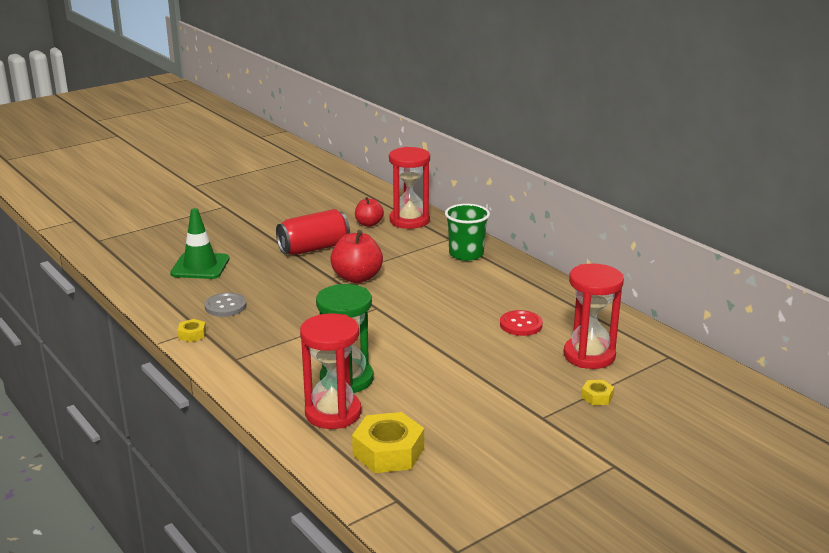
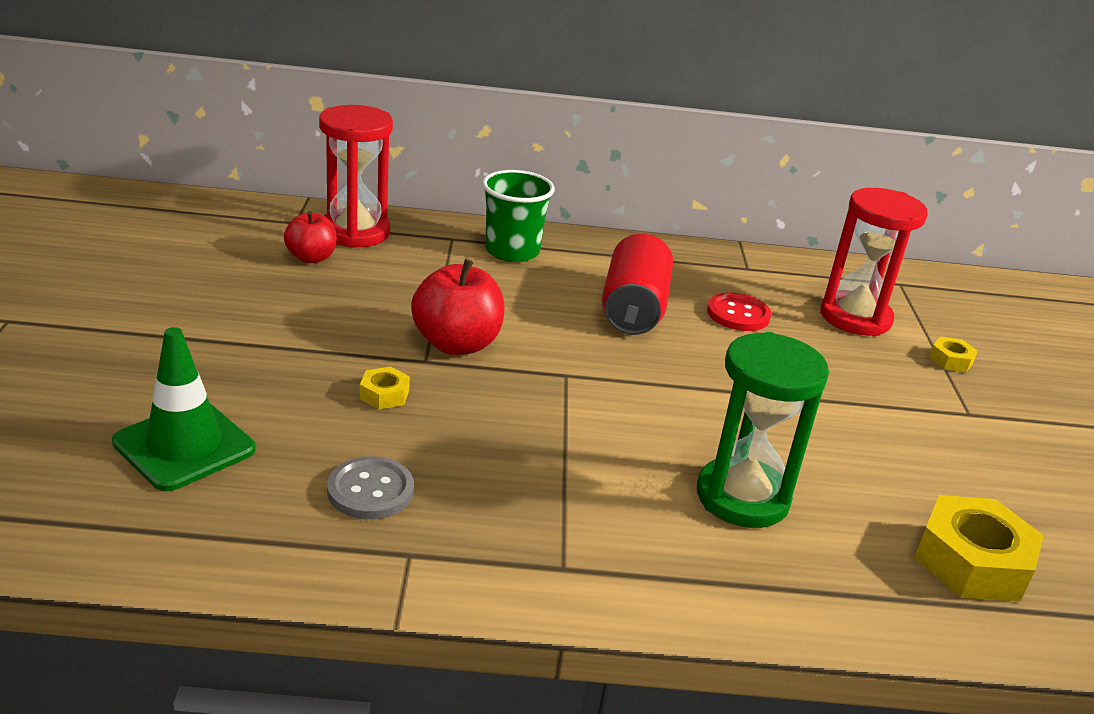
camera: 55 degrees left, 5 degrees up
yellow nut [178,319,206,342] -> yellow nut moved to [360,367,410,409]
red can [276,209,350,255] -> red can moved to [602,234,673,335]
red hourglass [300,313,361,429] -> none

